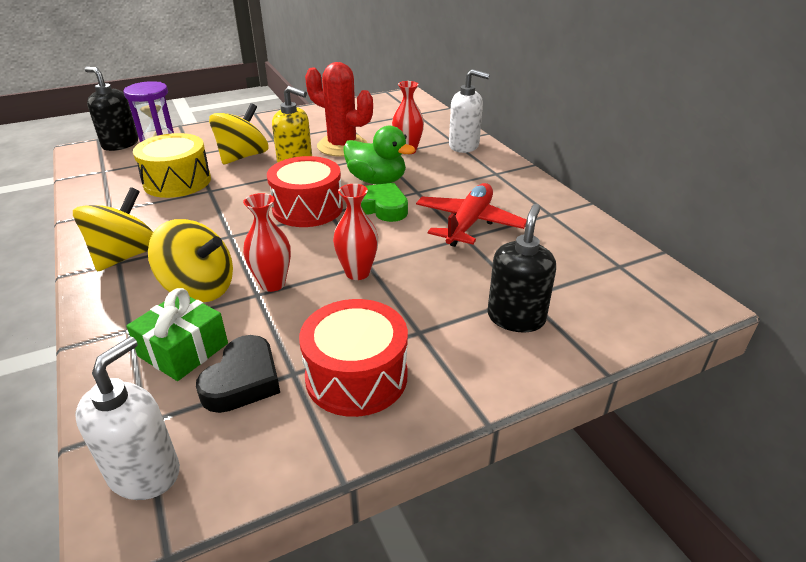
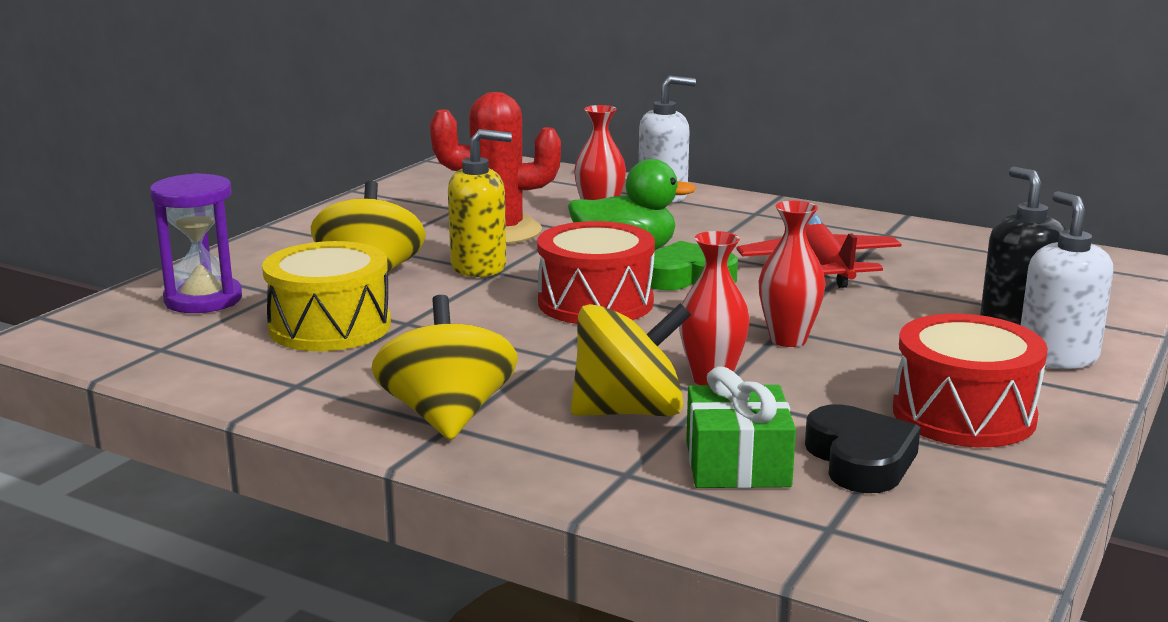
camera: 35 degrees left, 15 degrees down
white soap dispenser [75,337,180,500] -> white soap dispenser moved to [1021,191,1114,369]
black soap dispenser [85,67,138,151] -> none

